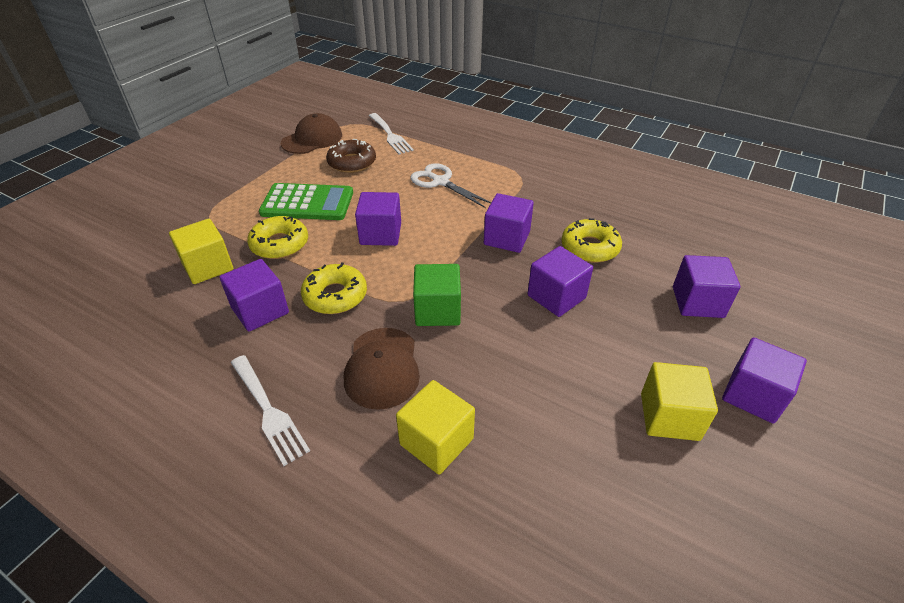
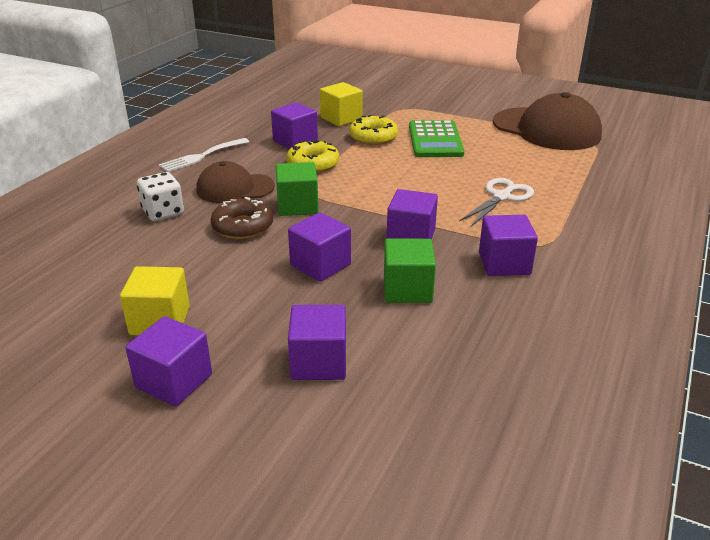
camera: 85 degrees right, 10 degrees down
brown cap [281,113,342,154] -> brown cap [493,92,602,150], size x1.65
brown donut [326,139,376,173] -> brown donut moved to [211,197,273,239]
purple cube [355,192,401,246] -> purple cube moved to [479,215,538,276]
white fork [369,113,414,154] -> none
yellow cube [396,380,475,475] -> white dice [137,172,184,221]
yellow donut [561,218,622,263] -> green cube [384,238,436,303]

